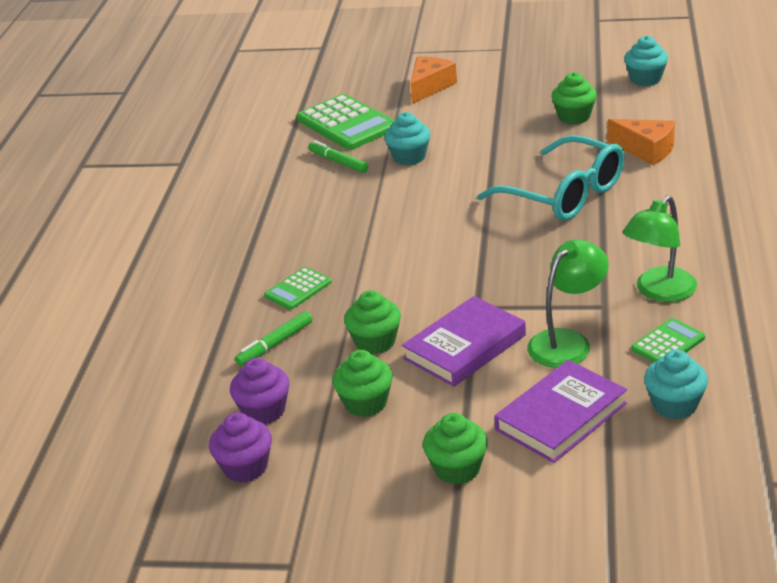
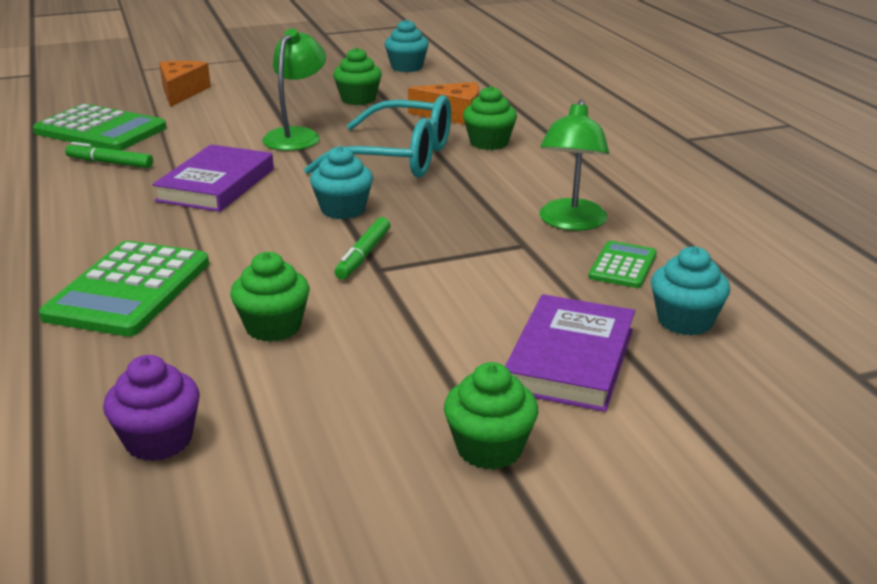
camera: 30 degrees left, 5 degrees down
purple cupcake [209,412,272,483] -> none
green marker [235,311,312,366] -> green marker moved to [334,217,391,279]
green calculator [264,267,332,310] -> green calculator [39,241,209,336], size x1.90
green cupcake [333,350,393,417] -> green cupcake moved to [463,86,517,150]
turquoise cupcake [384,112,431,165] -> turquoise cupcake moved to [310,146,373,219]
purple book [402,296,526,387] -> purple book moved to [152,144,274,212]
green lamp [527,239,609,368] -> green lamp moved to [262,29,326,151]

